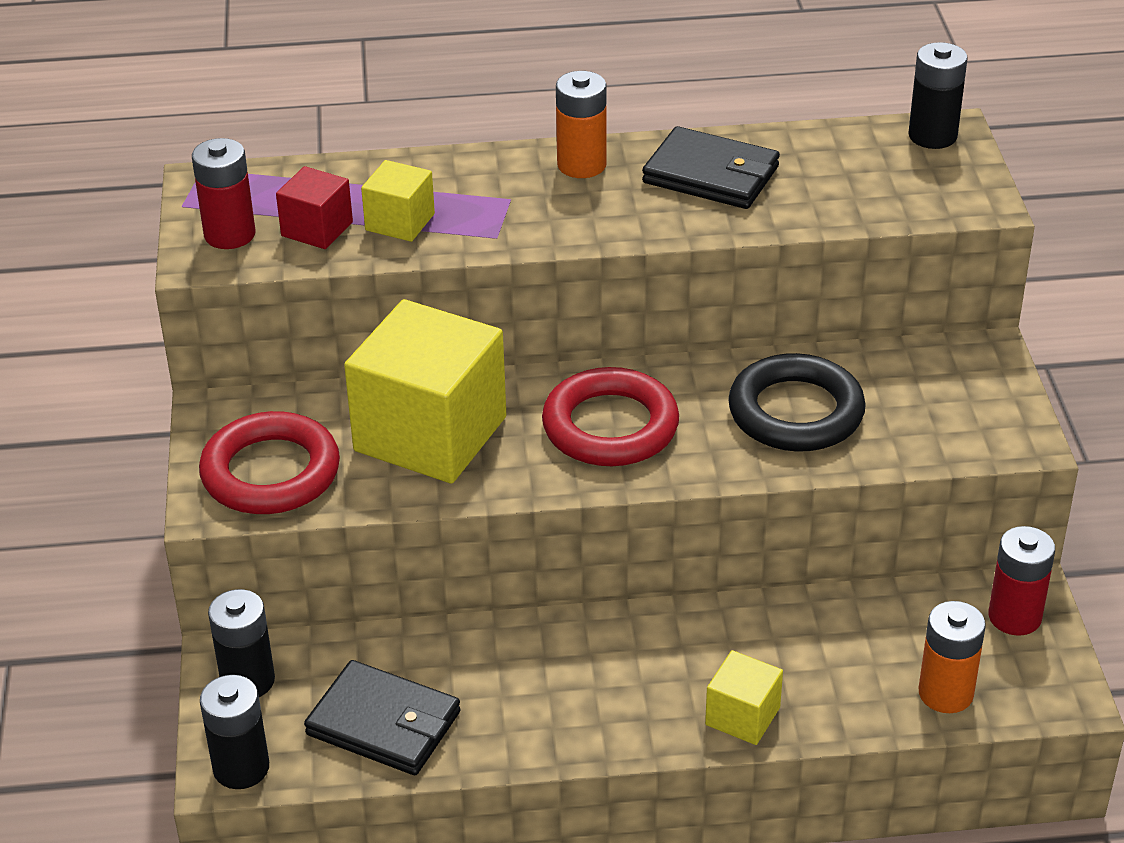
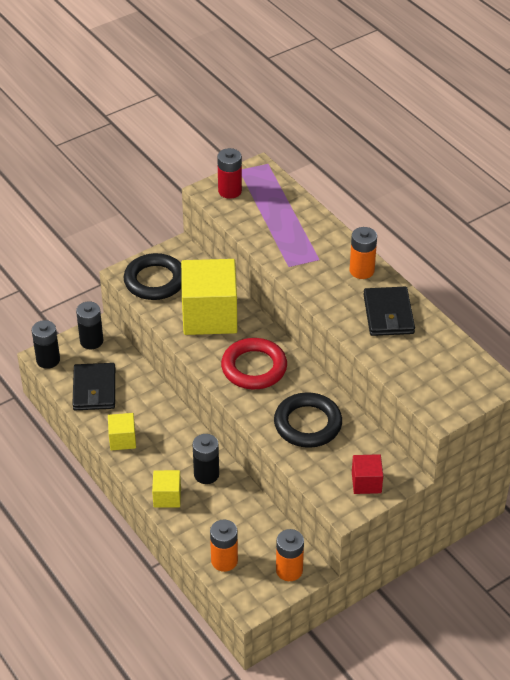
camera: 60 degrees right, 5 degrees up
red ring [199,411,340,514] -> black ring [124,253,182,300]
red cube [276,166,353,249] -> red cube moved to [352,454,383,494]
yellow cube [361,160,435,242] -> yellow cube moved to [108,413,136,450]
black battery [909,42,967,149] -> black battery moved to [192,434,219,484]
red battery [988,526,1055,636] -> orange battery [276,529,304,581]

